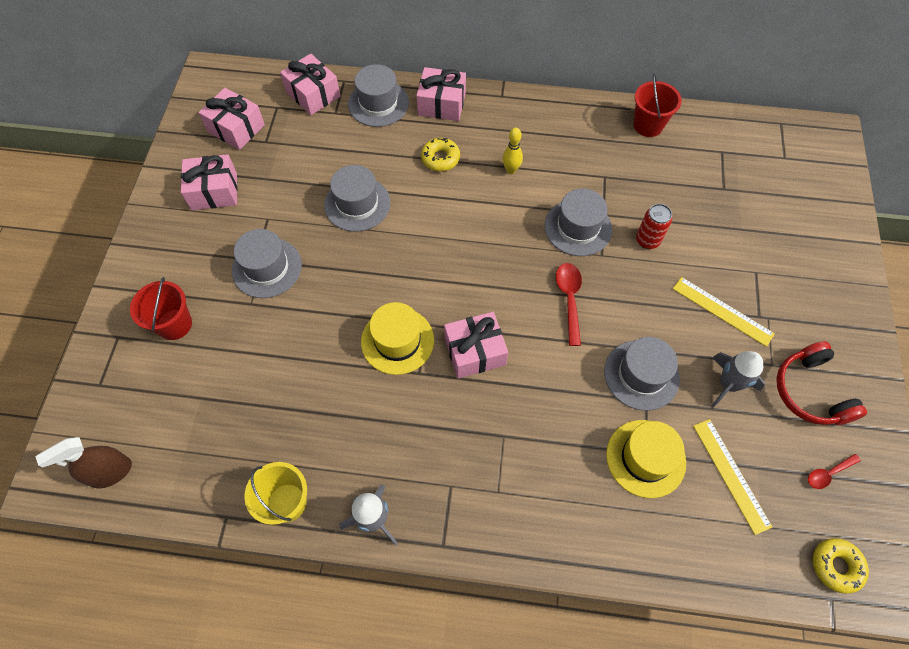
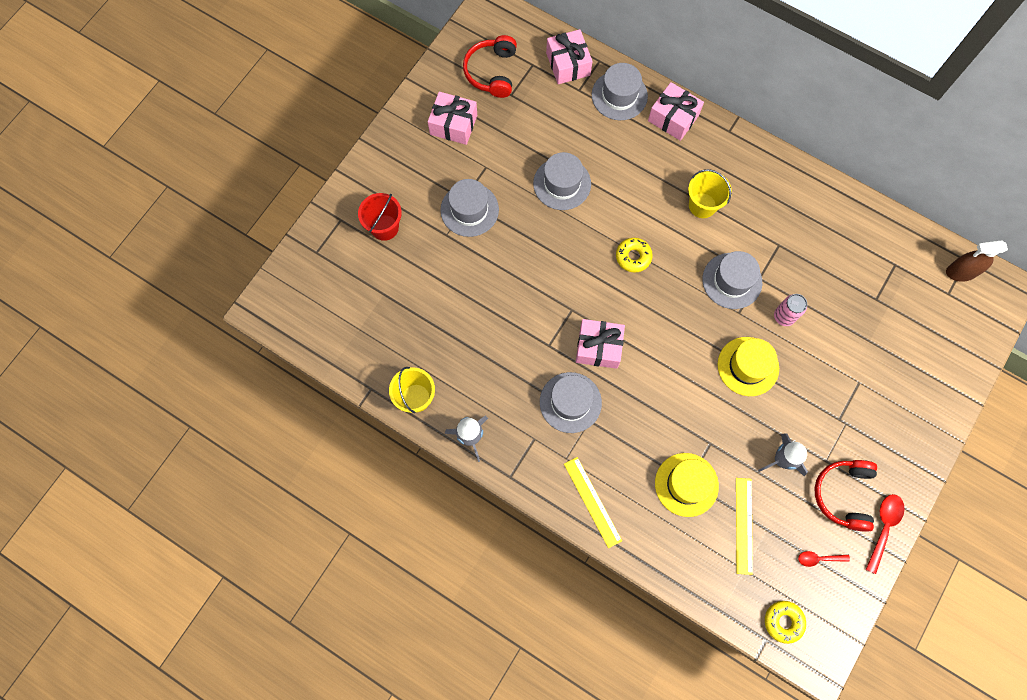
camera: 25 degrees right, 10 degrees up
brown spray bottle [36,437,132,488] -> brown spray bottle moved to [946,240,1008,282]
pink gift [198,88,265,150] -> red headphones [463,35,517,98]
yellow hat [361,302,434,375] -> yellow hat moved to [718,337,779,396]
yellow donut [421,138,460,171] -> yellow donut moved to [616,238,653,272]
yellow bowling pin [502,128,523,174] -> yellow bucket [688,169,732,218]
red spoon [556,263,582,346] -> red spoon moved to [866,494,904,574]
grey hat [604,337,680,411] -> grey hat moved to [540,372,602,433]
red bucket [633,74,682,137] -> none
red can [636,204,672,249] -> pink can [774,294,807,326]
yellow ruler [673,277,775,347] -> yellow ruler moved to [564,457,622,548]

